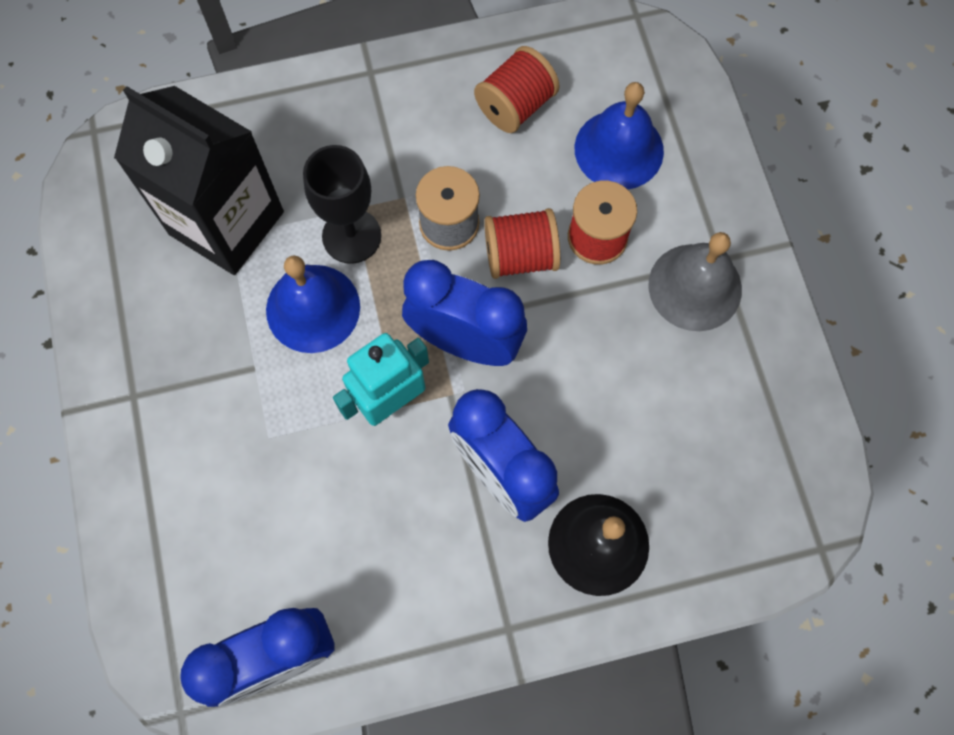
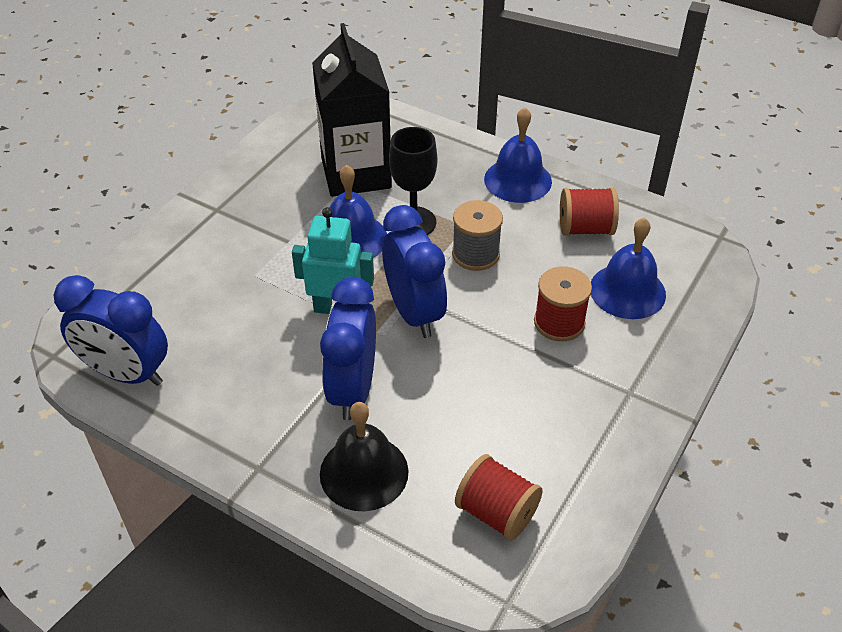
camera: 45 degrees right, 25 degrees down
red spool [484,208,560,279] -> red spool moved to [455,454,543,541]
grey bell [648,232,742,331] -> none
none -> blue bell [484,107,552,203]

